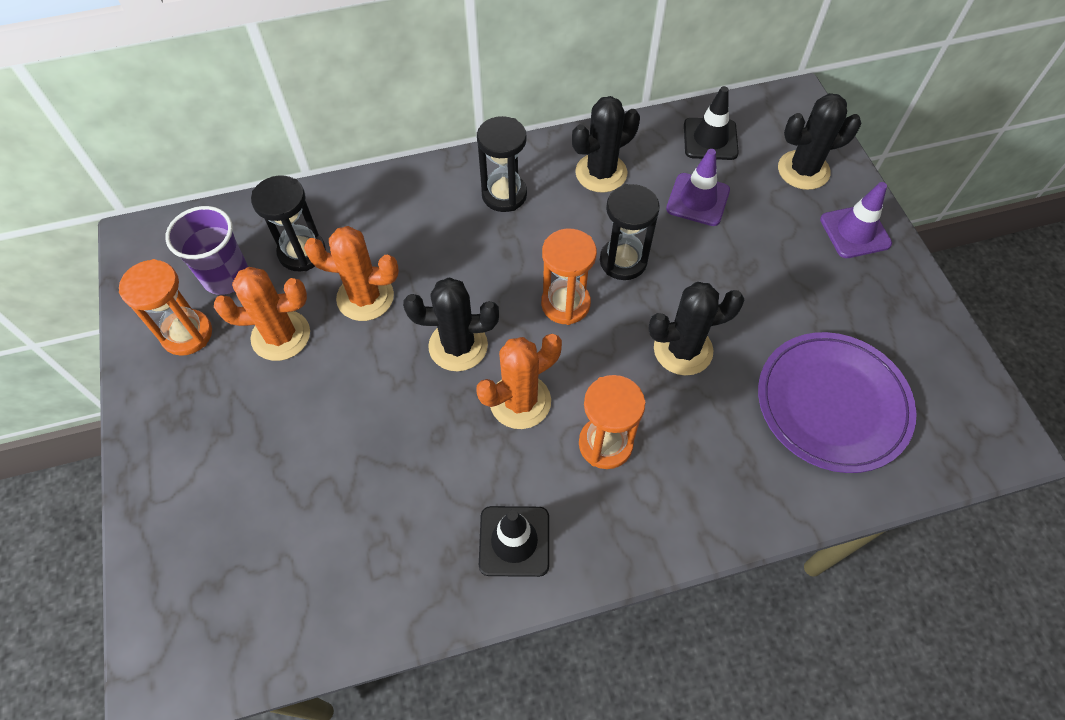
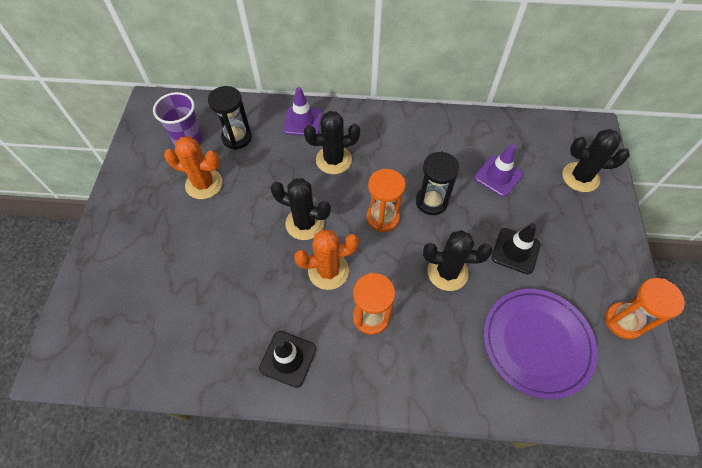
camera: 20 degrees right, 0 degrees up
orange hourglass [119,259,212,356] -> orange hourglass moved to [605,278,685,339]
orange cactus [304,226,399,321] -> none
black hourglass [477,116,527,212] -> none
black cactus [572,96,640,193] -> black cactus moved to [304,111,360,174]
black traffic cone [684,86,739,160] -> black traffic cone moved to [492,223,541,274]
purple traffic cone [820,182,892,258] -> purple traffic cone moved to [283,87,322,136]

